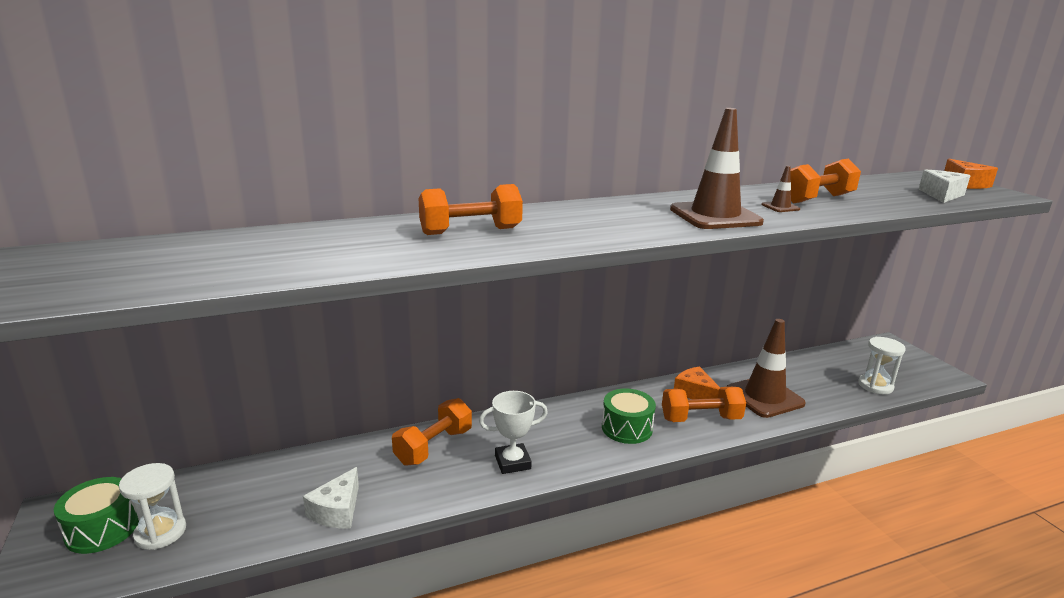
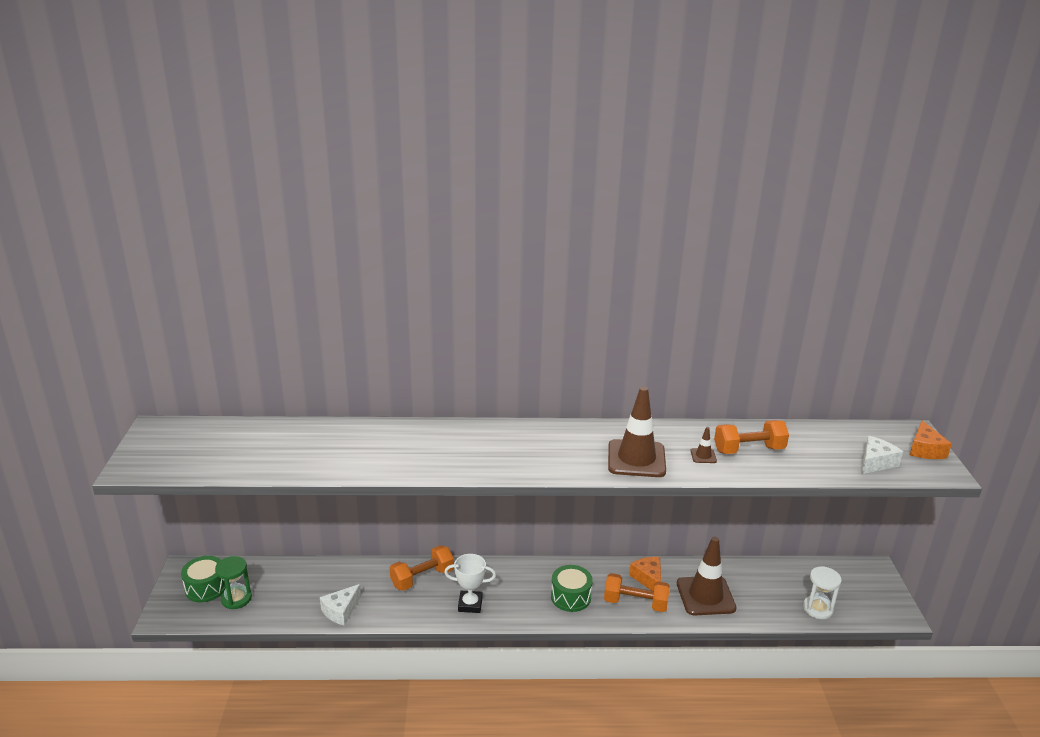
camera: 20 degrees right, 5 degrees up
white hourglass [119,463,186,550] -> green hourglass [215,556,252,609]
orange dumbbell [418,184,523,235] -> none

